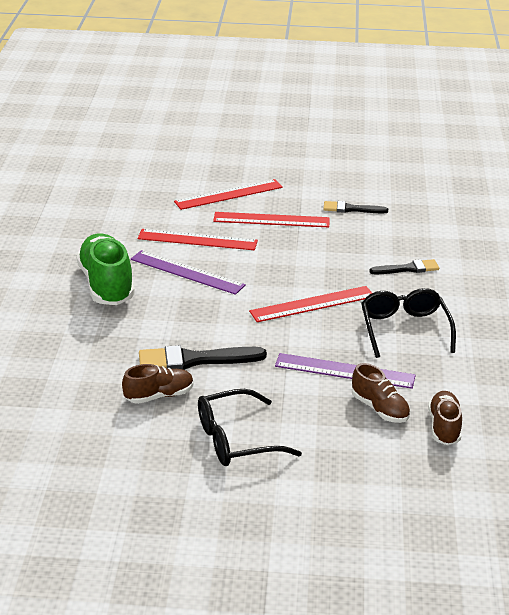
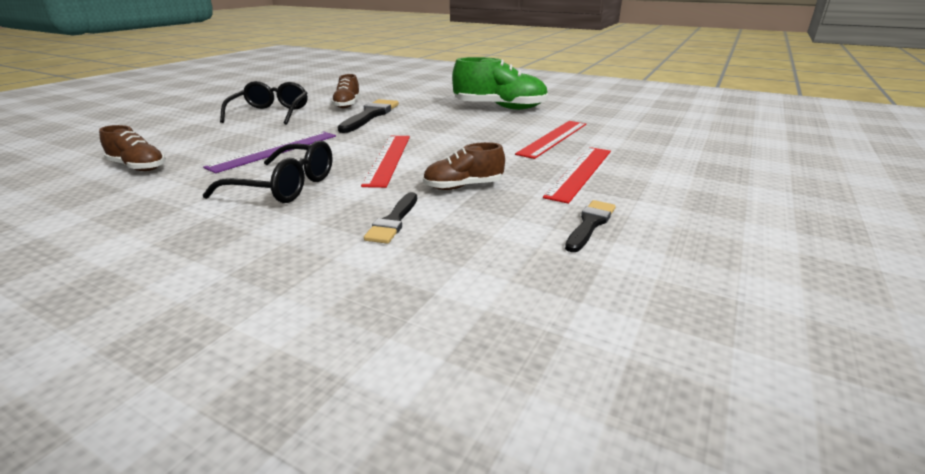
camera: 115 degrees right, 5 degrees down
purple ruler [131,250,246,295] -> none
red ruler [174,179,283,210] -> none
brown shoe [352,363,410,423] -> brown shoe moved to [423,142,505,190]

